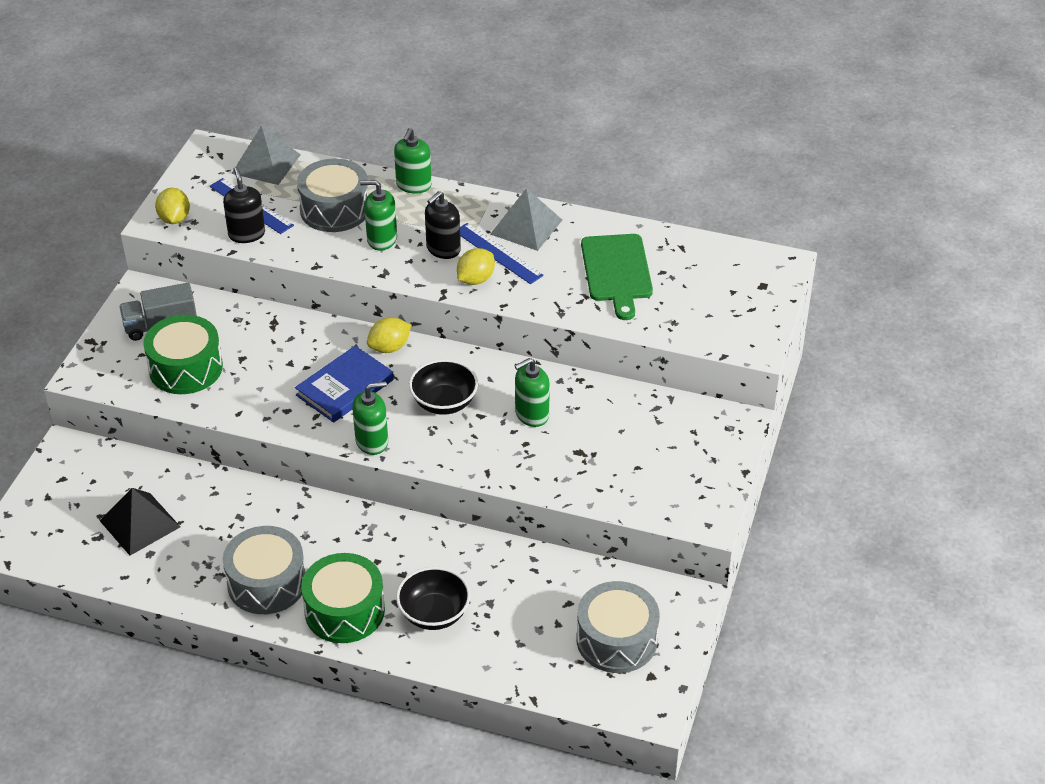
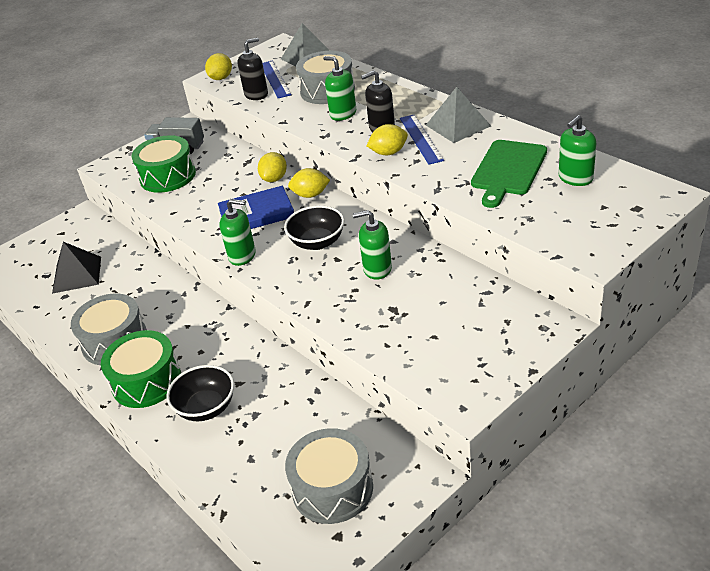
camera: 35 degrees right, 5 degrees down
black soap dispenser [223,167,265,243] -> black soap dispenser turned 45 degrees clockwise [237,38,268,100]
green soap dispenser [394,128,432,194] -> green soap dispenser moved to [559,115,596,186]
none -> yellow lemon [258,152,287,182]

